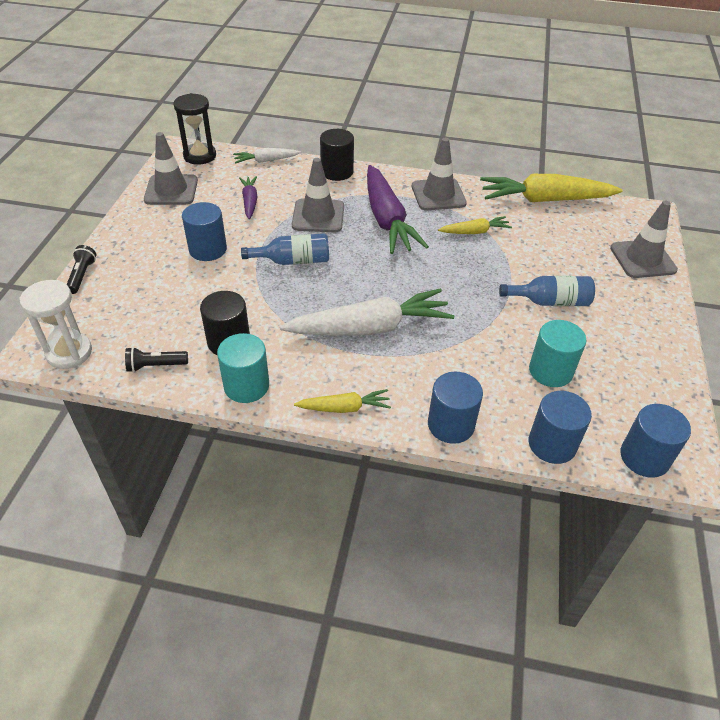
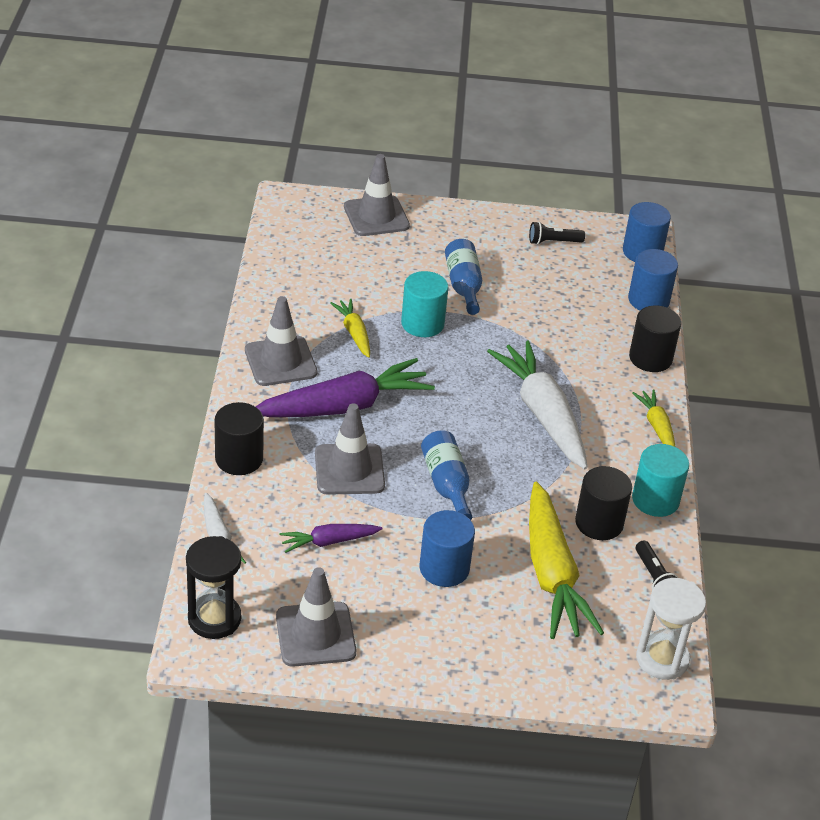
camera: 100 degrees left, 5 degrees down
black flashlight [66,245,96,294] -> black flashlight moved to [529,222,585,245]
blue cylinder [428,372,483,444] -> black cylinder [629,306,681,372]
yellow carrot [480,174,623,202] -> yellow carrot moved to [529,482,604,639]
turquoise cylinder [529,320,587,387] -> turquoise cylinder moved to [401,271,448,337]

